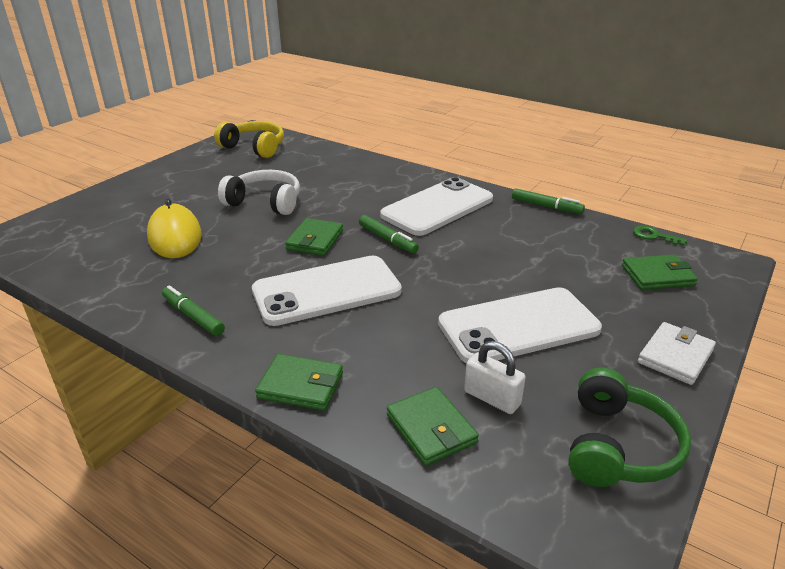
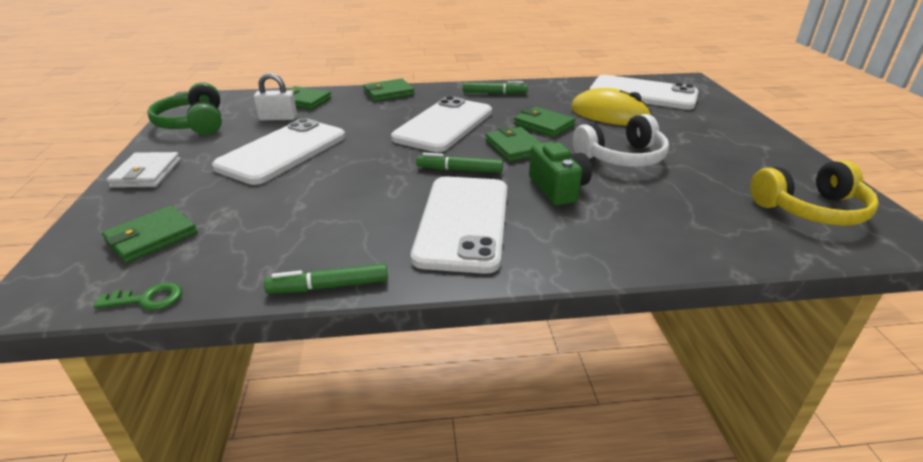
camera: 140 degrees right, 0 degrees up
none -> green wallet [514,107,575,137]
none -> green camera [529,142,592,206]
none -> white phone [590,75,699,110]

